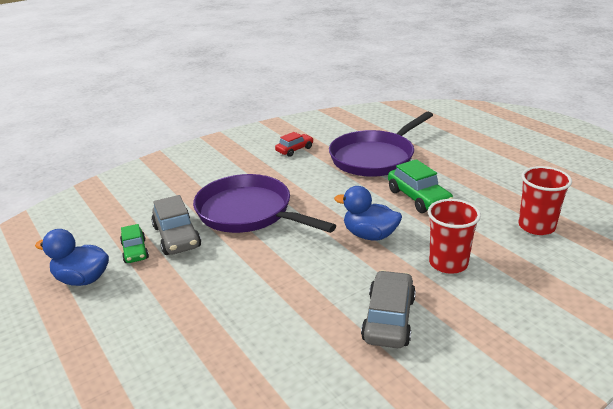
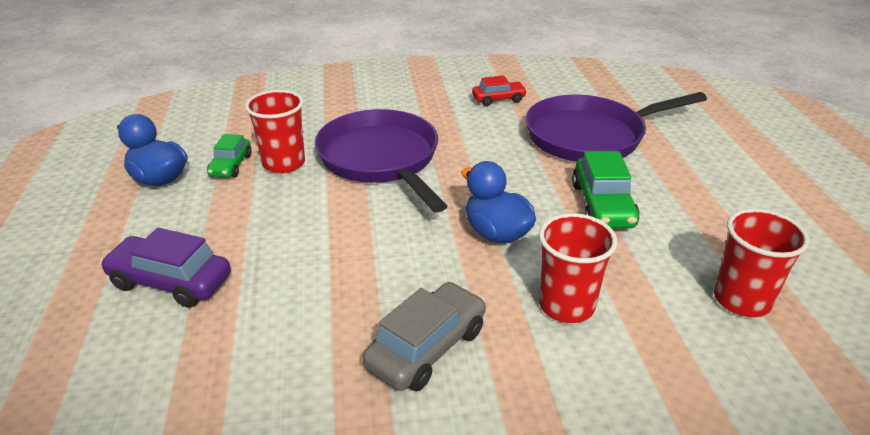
camera: 25 degrees right, 5 degrees up
grey car [151,195,201,255] -> red cup [245,90,305,173]
none -> purple car [100,228,231,308]

